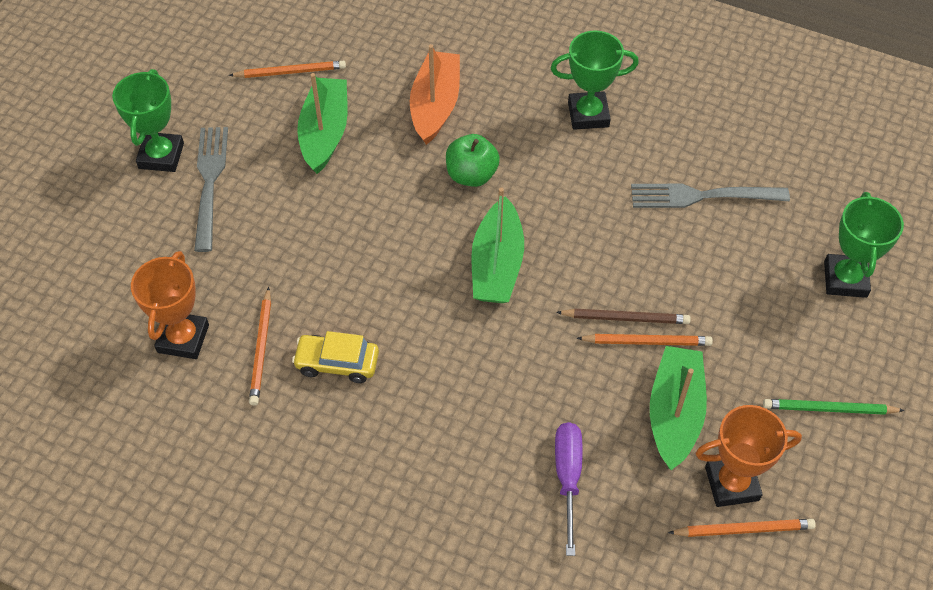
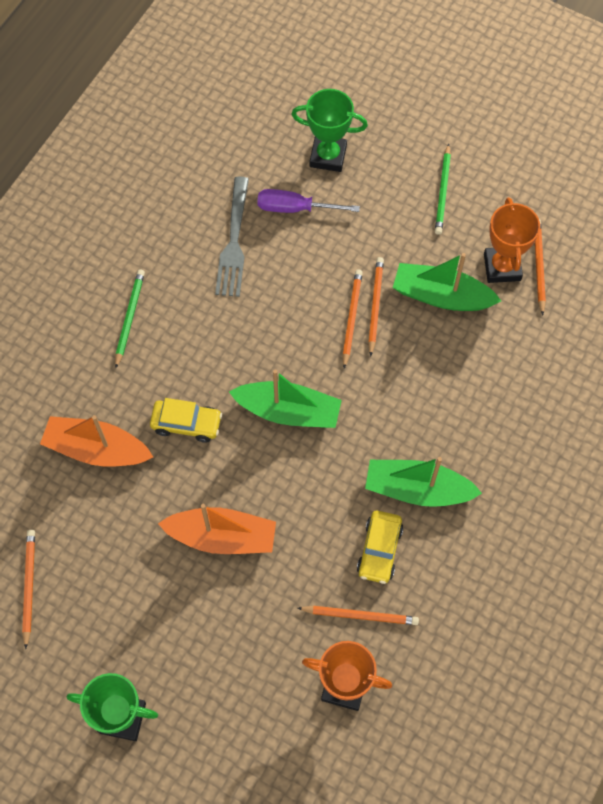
camera: 85 degrees left, 10 degrees up
grey fork [194,127,228,252] -> none
green boat [297,73,348,174] -> green boat moved to [365,457,482,507]
green apple [446,134,500,187] -> yellow car [150,398,222,443]
green trophy [551,31,639,130] -> green pencil [115,269,145,368]
purple screwdriver [555,422,583,556] -> purple screwdriver moved to [257,189,360,213]
brown pencil [556,309,691,324] -> orange pencil [342,269,363,369]
none -> orange boat [158,504,276,554]

